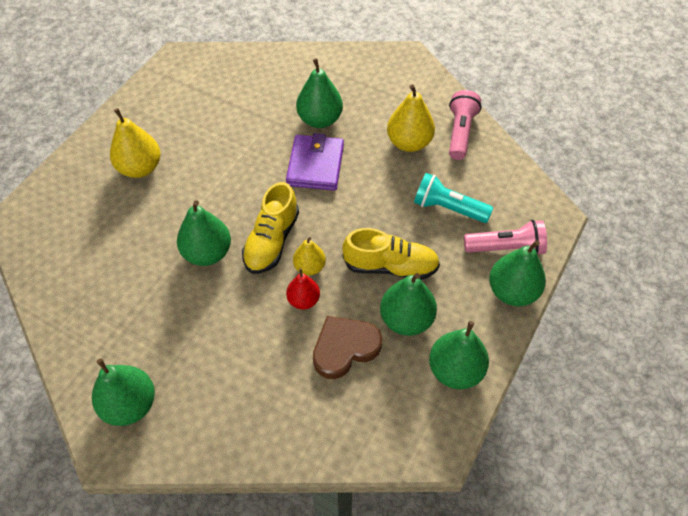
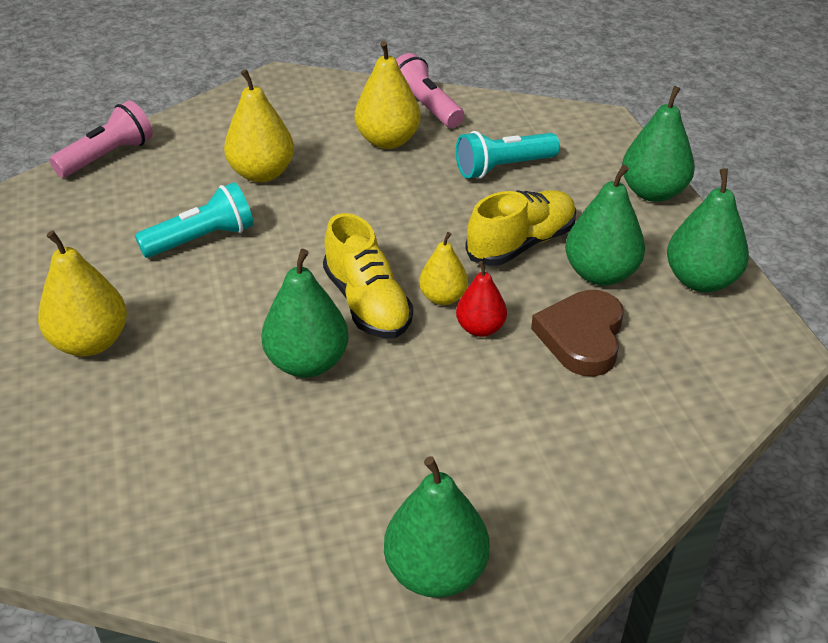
camera: 45 degrees left, 15 degrees down
purple wallet [286,133,344,191] -> none
green pear [296,58,343,128] -> yellow pear [224,69,294,182]
pink flashlight [464,220,547,254] -> pink flashlight moved to [49,100,153,178]
none -> turquoise flashlight [135,182,253,258]

